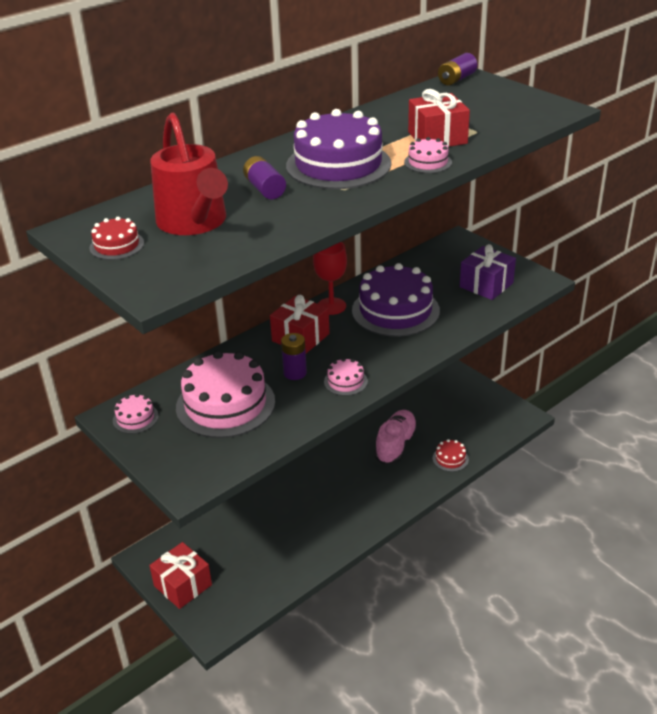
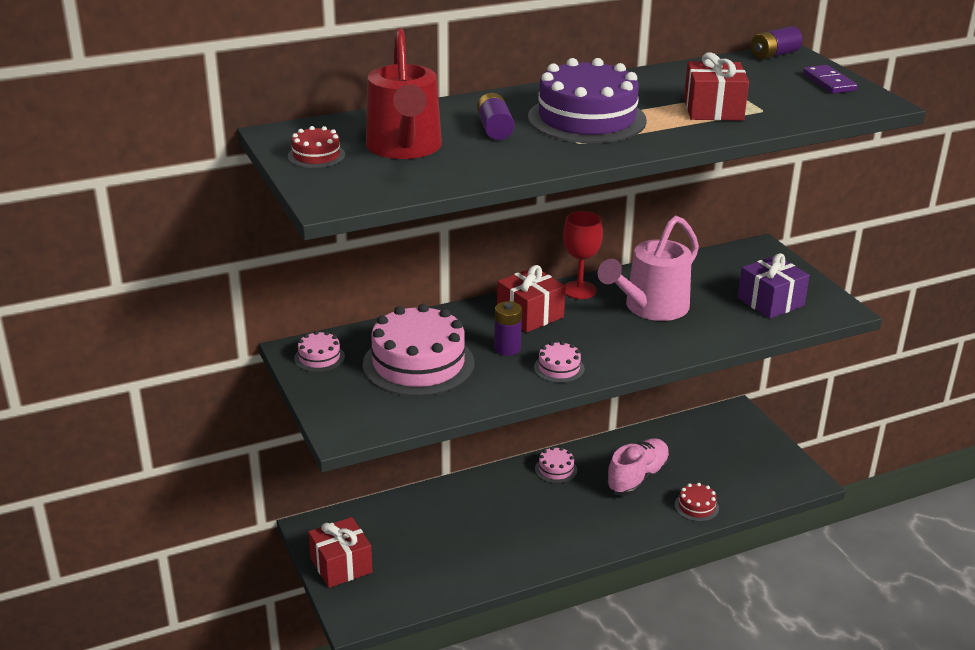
camera: 15 degrees right, 5 degrees down
purple cake [352,263,440,337] -> pink watering can [598,215,699,321]
pink cake [404,137,452,173] -> pink cake moved to [535,447,577,483]
none -> purple domino [803,65,857,94]

